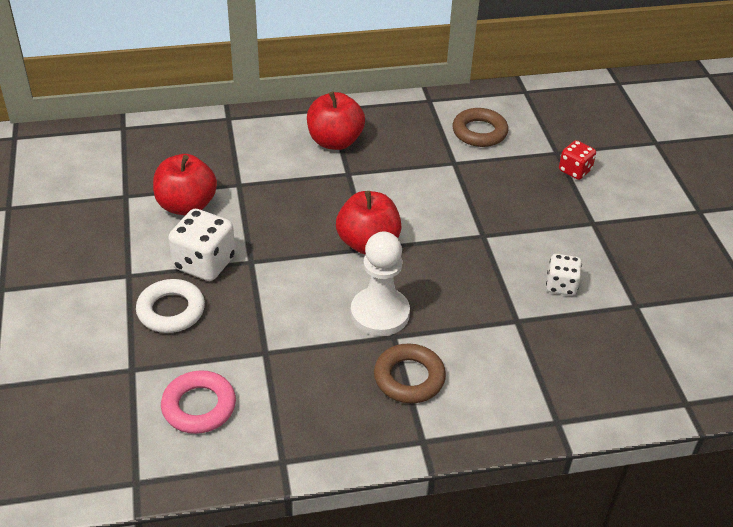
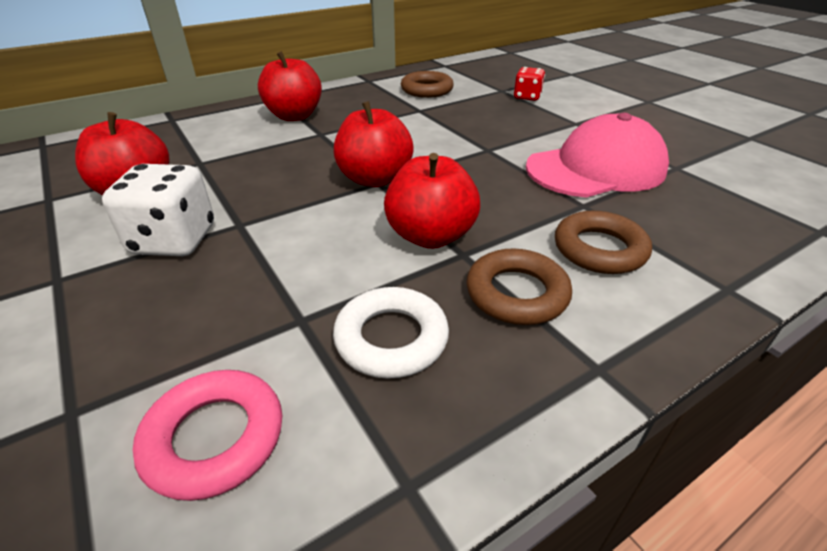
camera: 20 degrees left, 5 degrees down
white ring [136,279,205,333] -> white ring moved to [333,287,449,379]
white pawn [351,232,410,336] -> red apple [384,153,480,249]
white dice [546,254,582,296] -> pink cap [526,113,669,197]
none -> brown ring [555,211,652,274]

